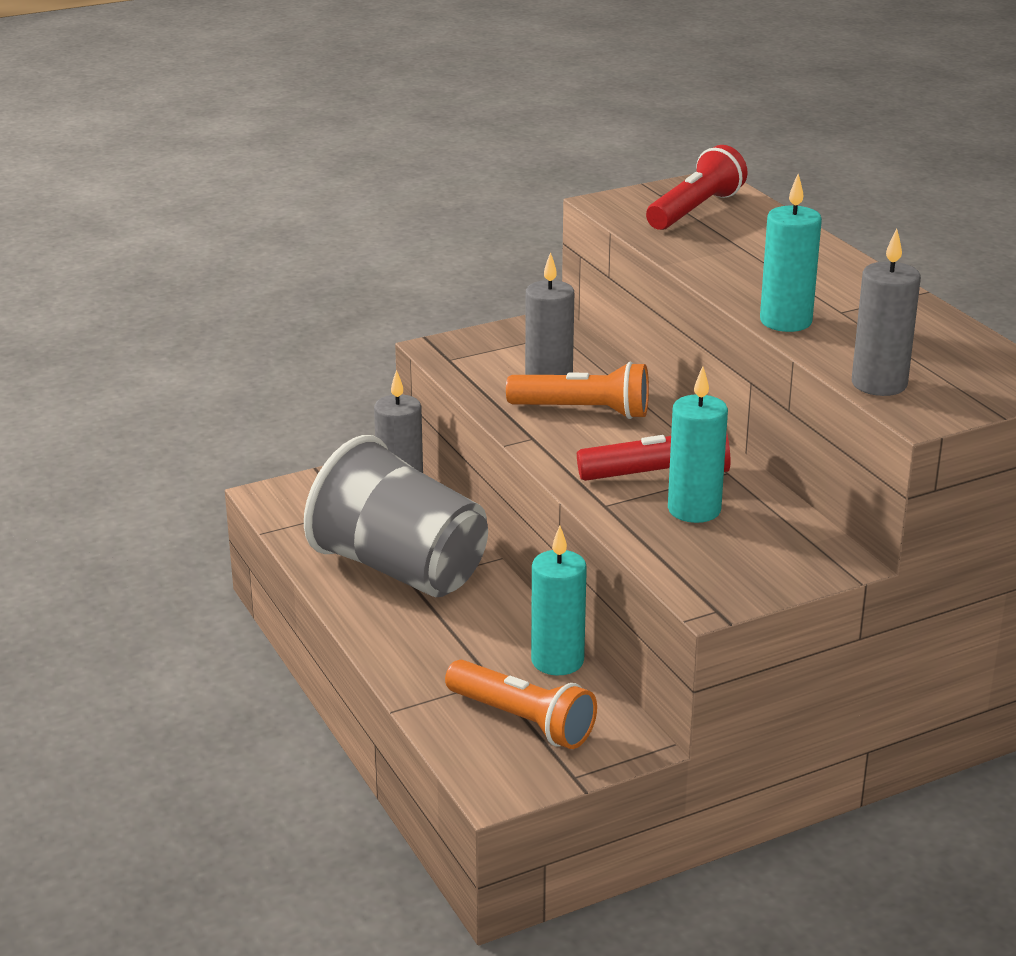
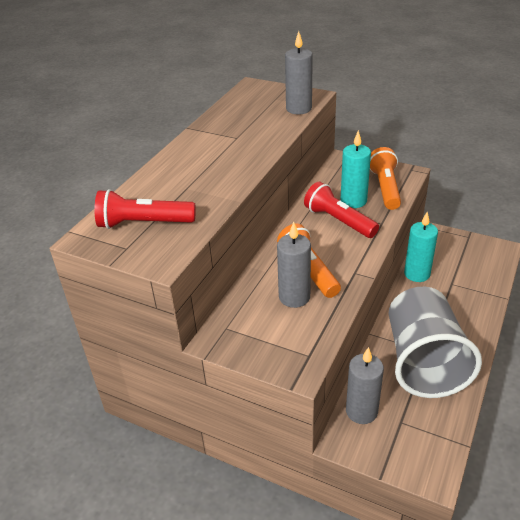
camera: 125 degrees left, 10 degrees up
orange flashlight [445,660,597,749] -> orange flashlight moved to [370,147,401,210]
turquoise candle [760,174,822,332] -> none

